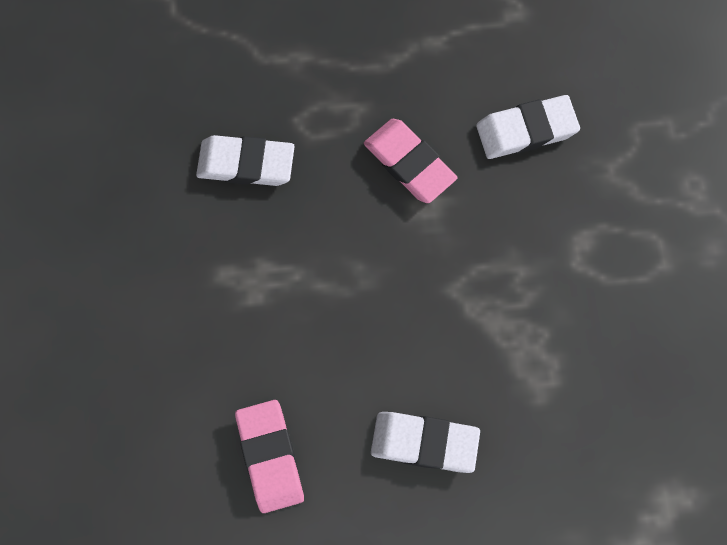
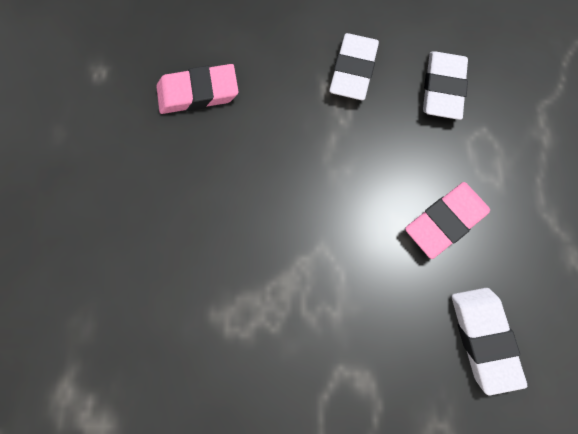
camera: 95 degrees right, 0 degrees up
white eraser [371,412,480,473] -> white eraser moved to [329,33,379,100]

